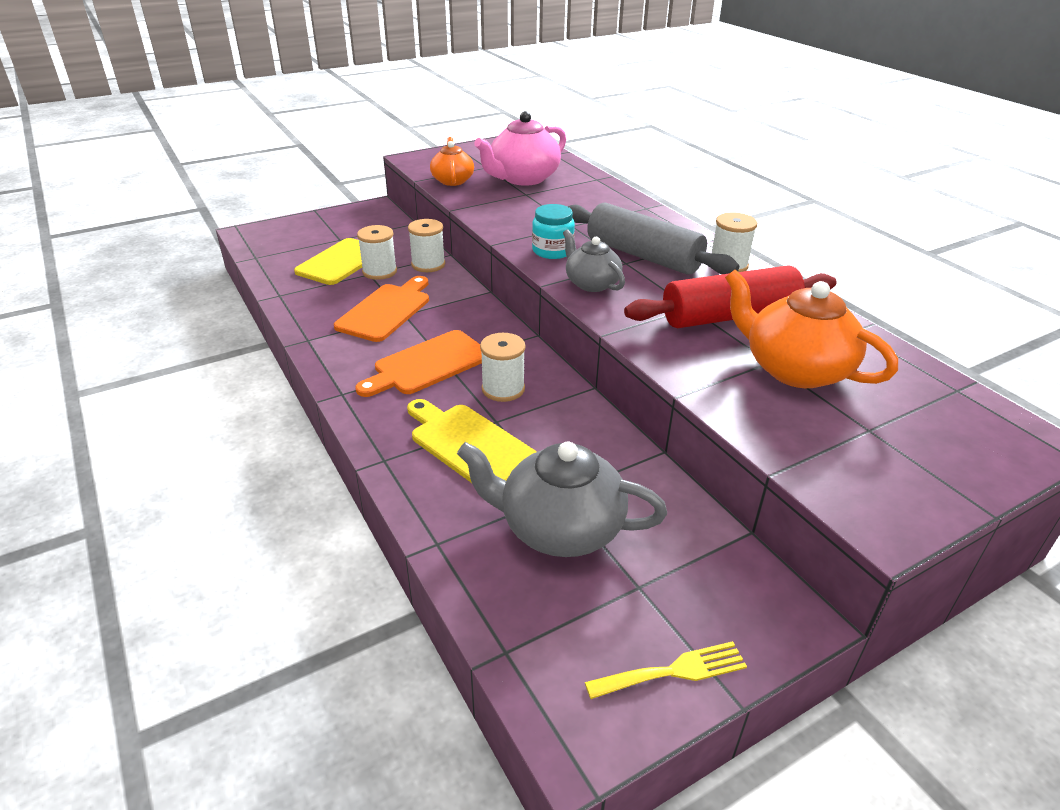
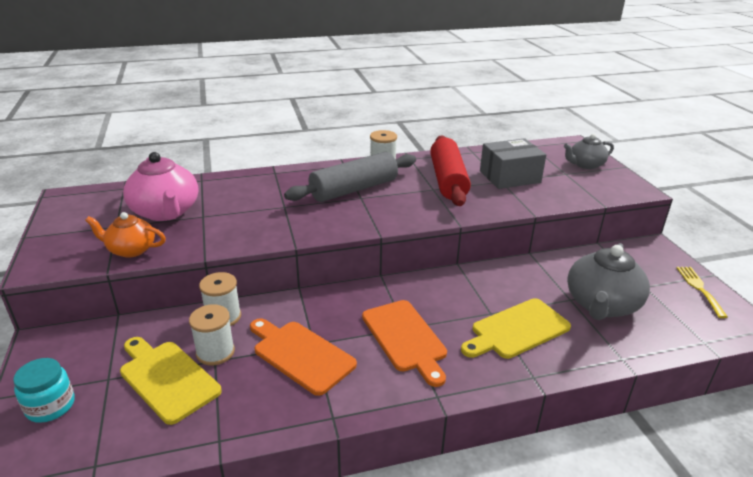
camera: 75 degrees left, 5 degrees down
white spool [480,333,525,402] -> none
turquoise jar [532,204,575,259] -> turquoise jar moved to [13,358,75,423]
grey teapot [563,229,625,292] -> grey teapot moved to [564,134,614,169]
orange teapot [725,270,898,388] -> grey box [480,138,546,189]

